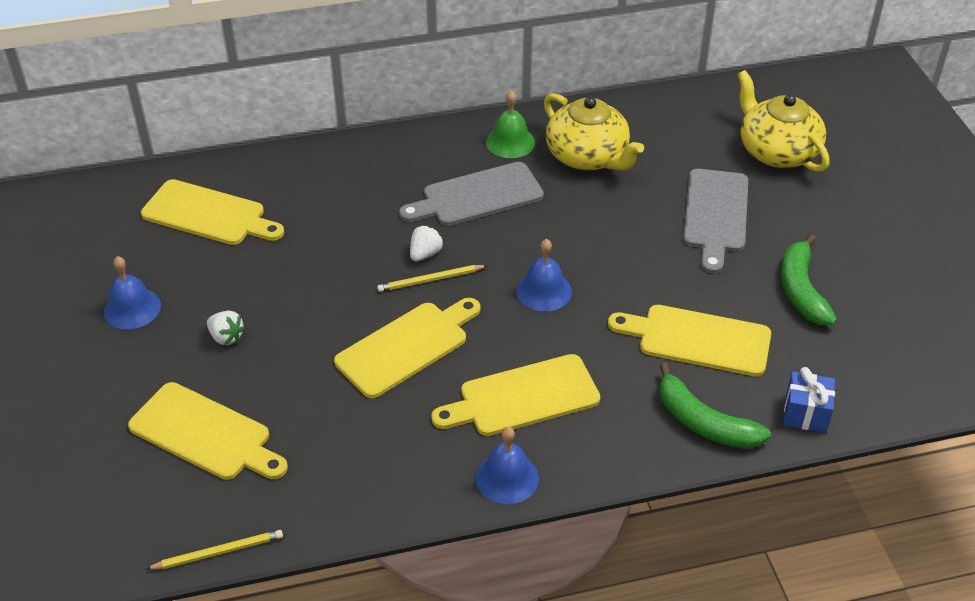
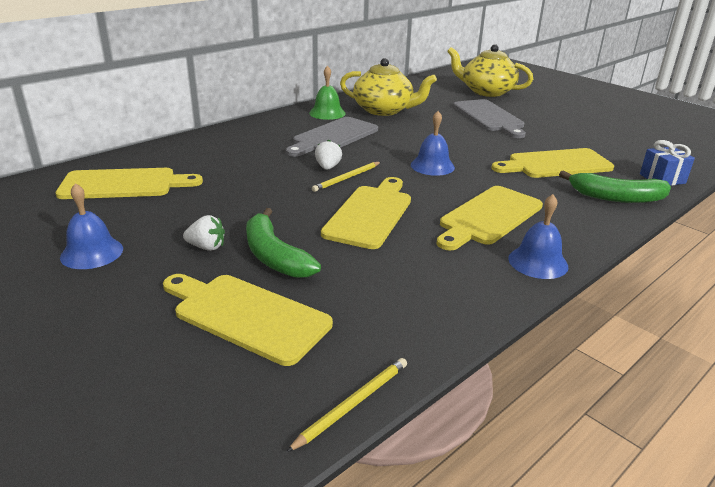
camera: 30 degrees left, 15 degrees down
yellow cutting board [128,382,288,480] -> yellow cutting board turned 150 degrees counterclockwise [163,274,333,366]
green banana [781,234,837,325] -> green banana moved to [246,208,321,278]

